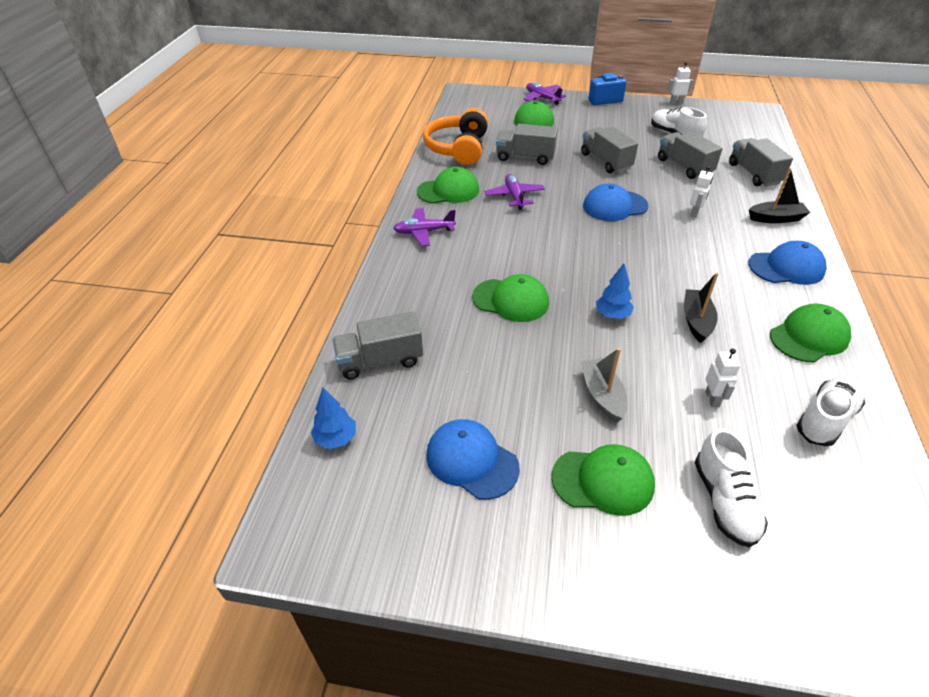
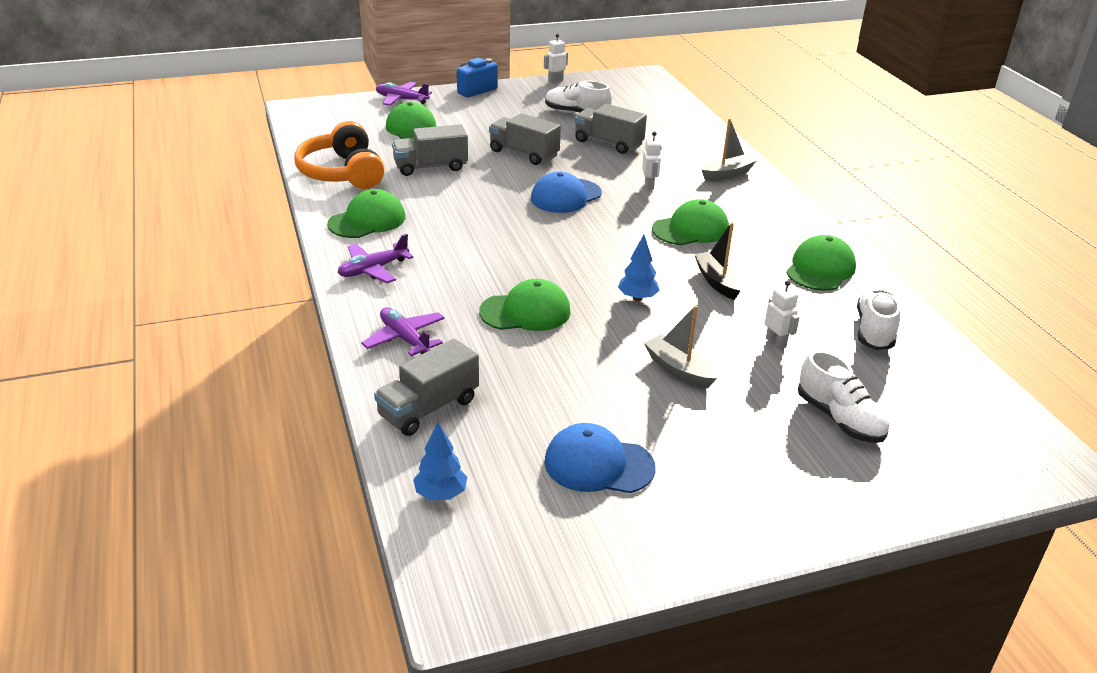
camera: 30 degrees left, 10 degrees down
purple plane [484,174,545,210] -> purple plane moved to [361,308,445,356]
green cap [551,444,655,516] -> green cap moved to [652,199,729,245]
grey truck [729,138,793,186] -> none
black boat [749,168,810,223] -> grey boat [702,118,757,181]
blue cap [749,241,827,285] -> none

